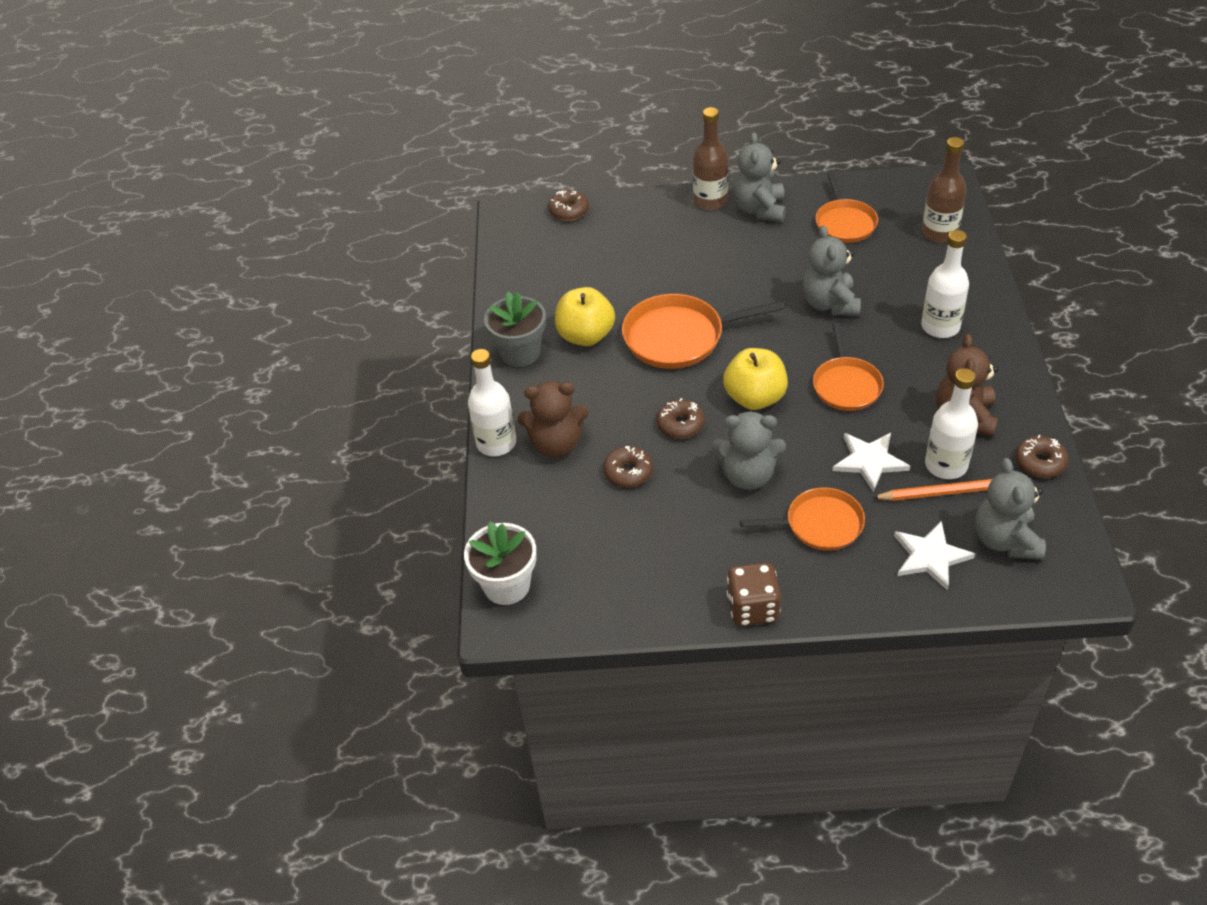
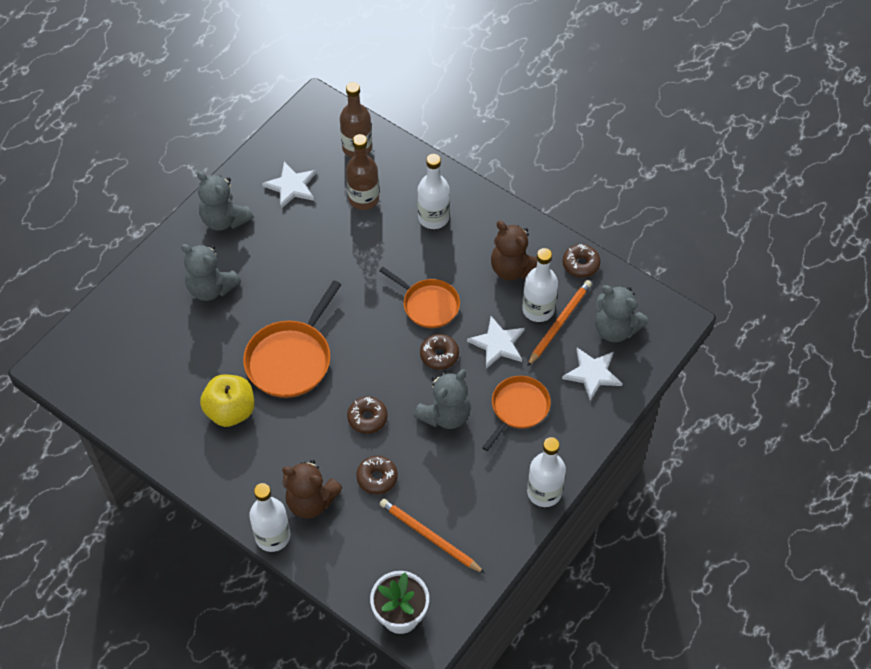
camera: 55 degrees left, 10 degrees up
grey flower pot [484,292,546,367] -> none
brown teddy bear [517,381,589,458] -> brown teddy bear turned 75 degrees clockwise [282,460,342,519]
brown donut [548,190,589,221] -> brown donut moved to [420,334,459,370]
brown bottle [693,107,729,210] -> brown bottle moved to [346,134,379,210]
yellow apple [723,348,788,410] -> none
brown dice [727,563,781,626] -> white bottle [527,437,566,507]
grey teddy bear [802,225,861,316] -> grey teddy bear moved to [181,244,241,301]
orange pan [815,172,878,243] -> white star [262,162,316,209]
none -> orange pencil [380,499,485,574]

